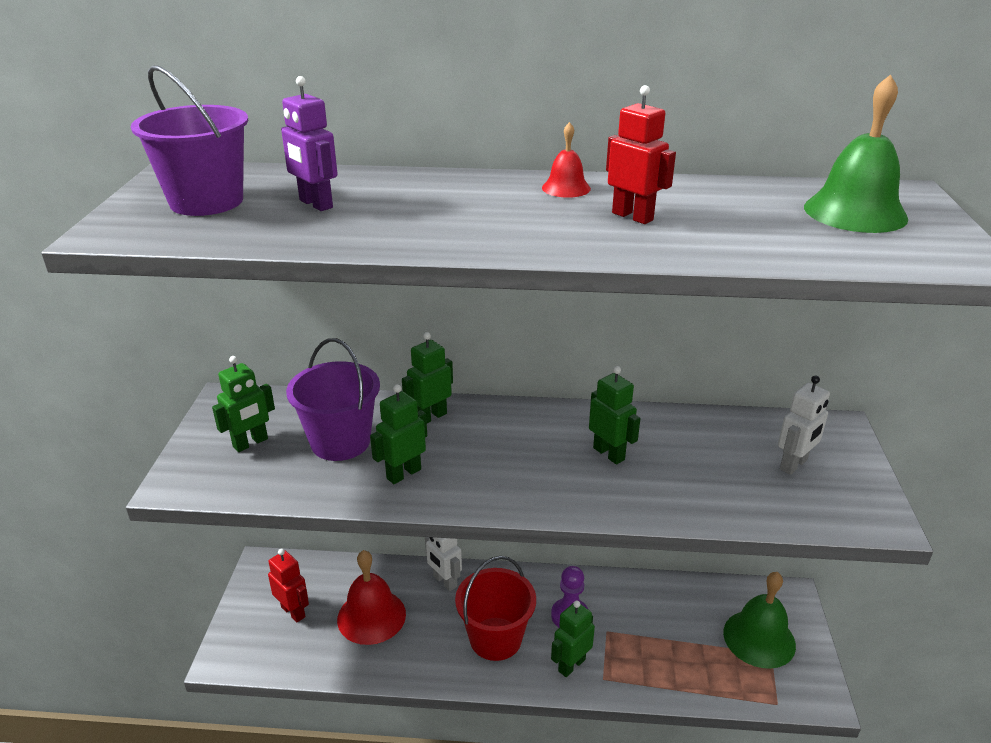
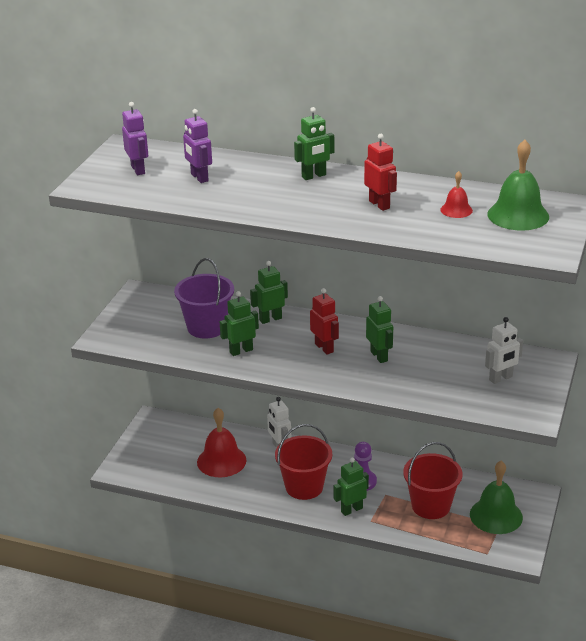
camera: 15 degrees right, 0 degrees up
purple bucket [131,65,248,216] -> purple robot [122,102,148,175]
green robot [212,356,275,452] -> green robot moved to [294,107,334,180]
red robot [268,549,309,623] -> red robot moved to [310,288,339,355]
red bell [542,122,591,198] -> red bell moved to [440,171,473,218]
none -> red bucket [403,442,462,519]

